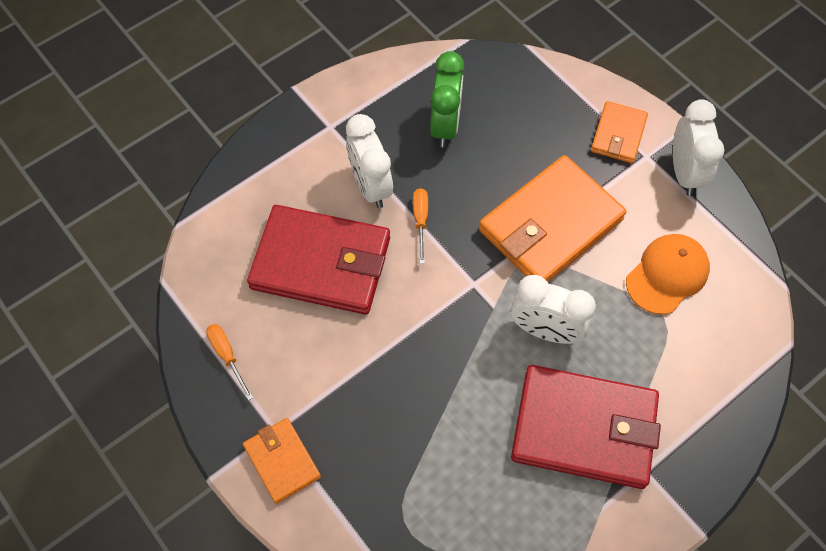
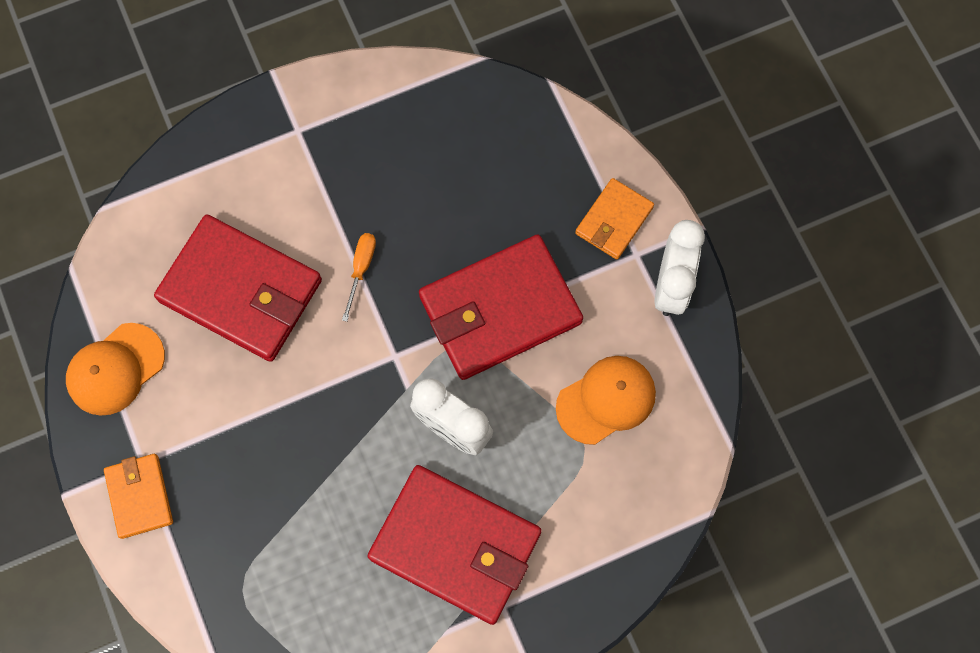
camera: 15 degrees right, 10 degrees up
orange screwdriver [206,324,253,400] -> orange cap [66,323,165,416]
white clock [346,114,393,208] -> none
green clock [430,51,465,147] -> none
orange wallet [479,155,626,282] -> red wallet [419,234,583,380]

